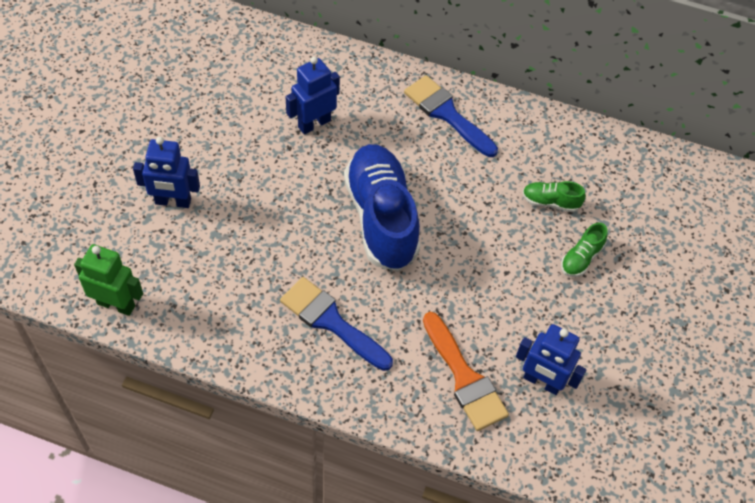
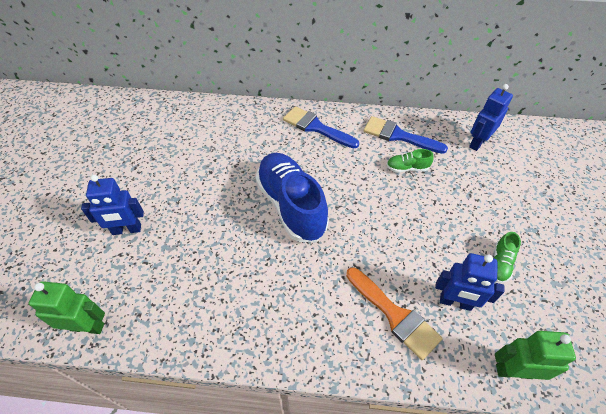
camera: 10 degrees left, 5 degrees down
blue brush [280,277,393,371] -> blue brush moved to [364,116,448,154]
blue robot [286,56,340,134] -> blue robot moved to [469,84,513,151]
green shoe [561,223,608,277] -> green shoe moved to [494,232,521,283]
none -> green robot [495,331,576,380]

